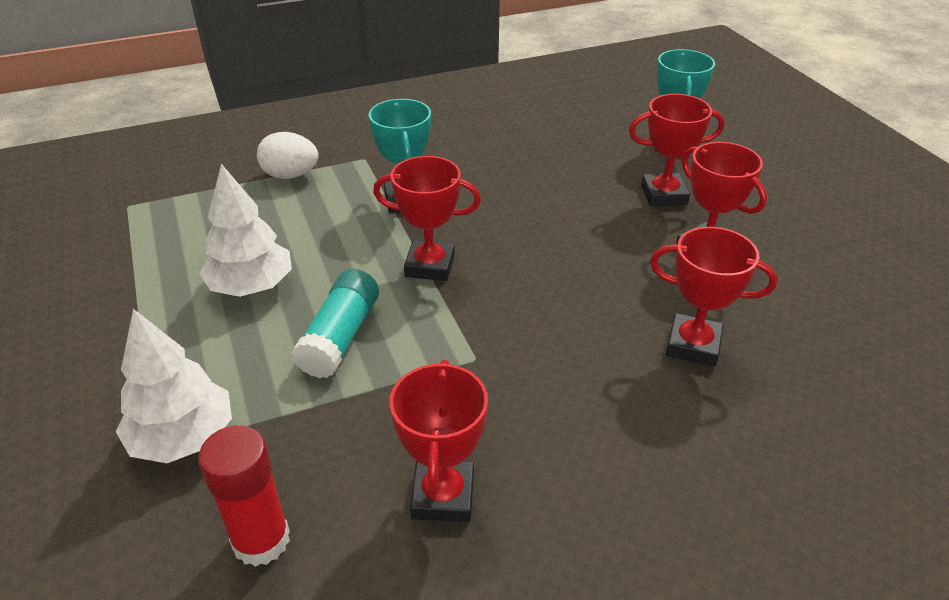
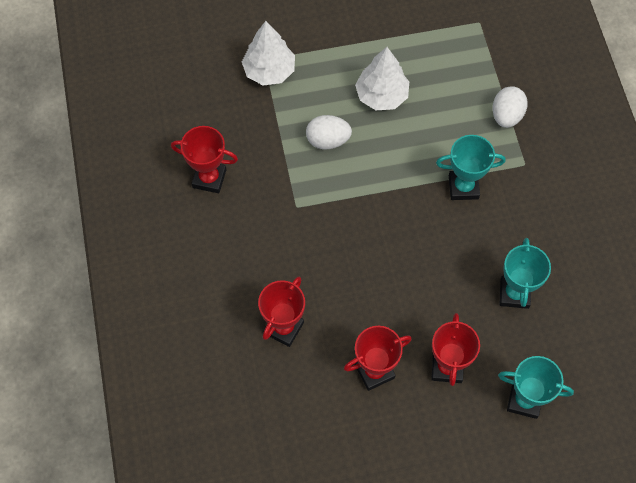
camera: 100 degrees right, 25 degrees up
red glue stick [198,425,290,567] -> none
turquoise glue stick [292,269,379,378] -> white egg [306,115,352,150]
red trophy [373,156,481,281] -> none
none -> turquoise trophy [500,238,551,309]

